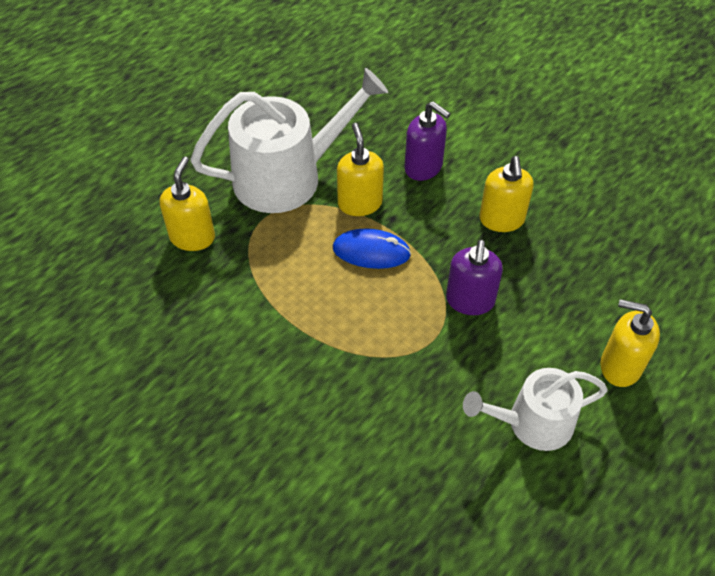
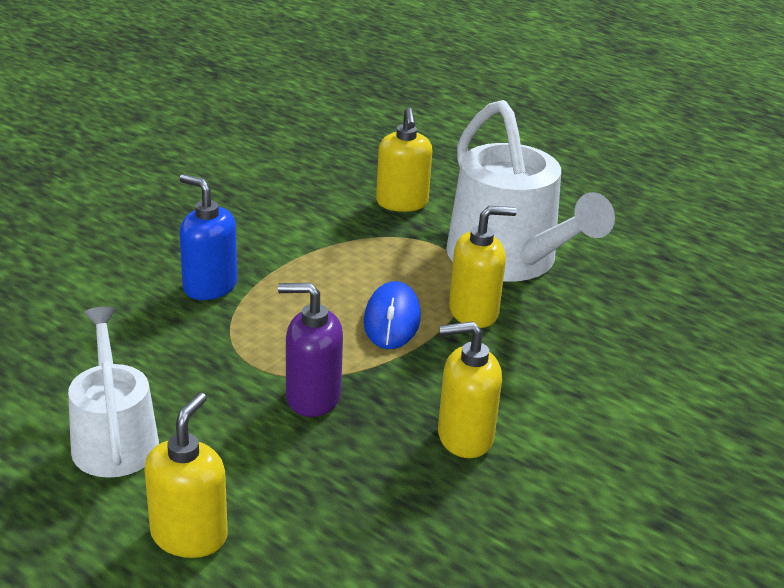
camera: 85 degrees right, 20 degrees down
yellow soap dispenser [160,157,215,251] -> yellow soap dispenser turned 75 degrees clockwise [376,107,432,212]
purple soap dispenser [404,101,451,181] -> none
none -> blue soap dispenser [179,174,237,300]

